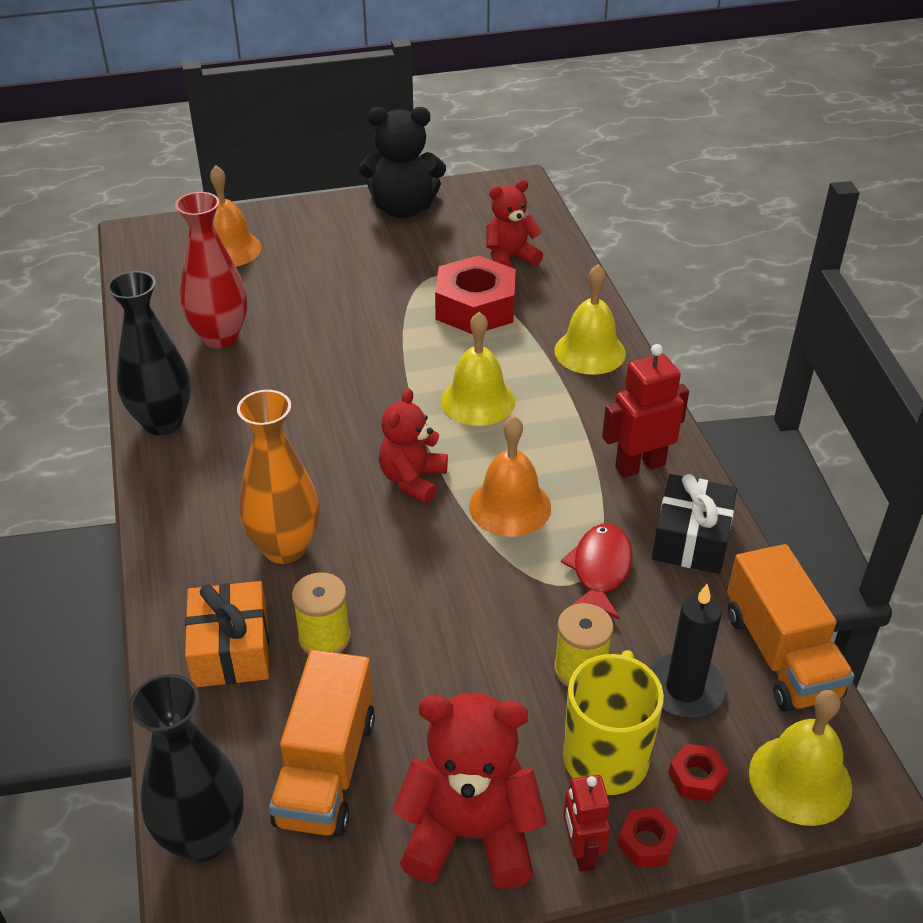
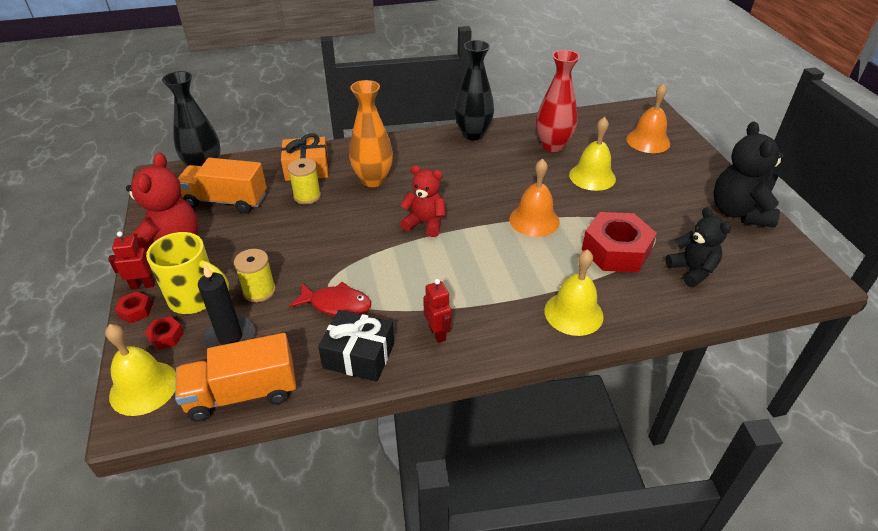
camera: 90 degrees right, 0 degrees up
yellow bell [441,312,515,426] -> yellow bell moved to [569,117,616,191]
orange bell [469,416,551,537] -> orange bell moved to [509,159,560,237]
red teddy bear [486,180,543,268] -> black teddy bear [665,208,731,287]
red robot [602,344,689,478] -> red robot [423,279,452,343], size x0.65

